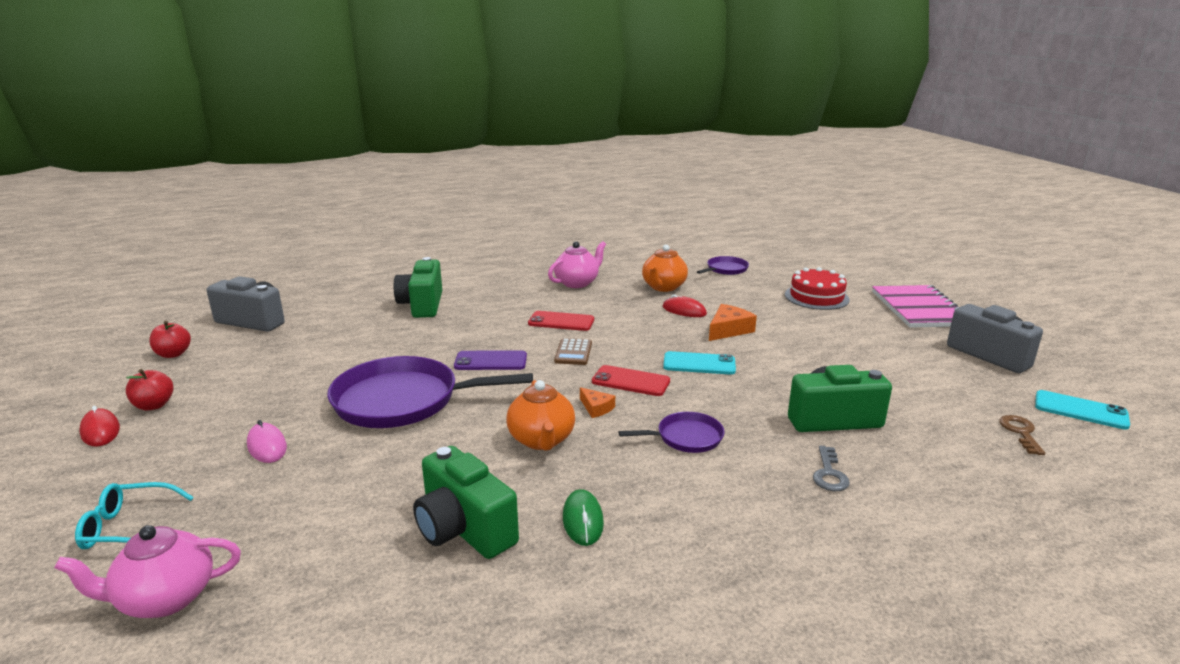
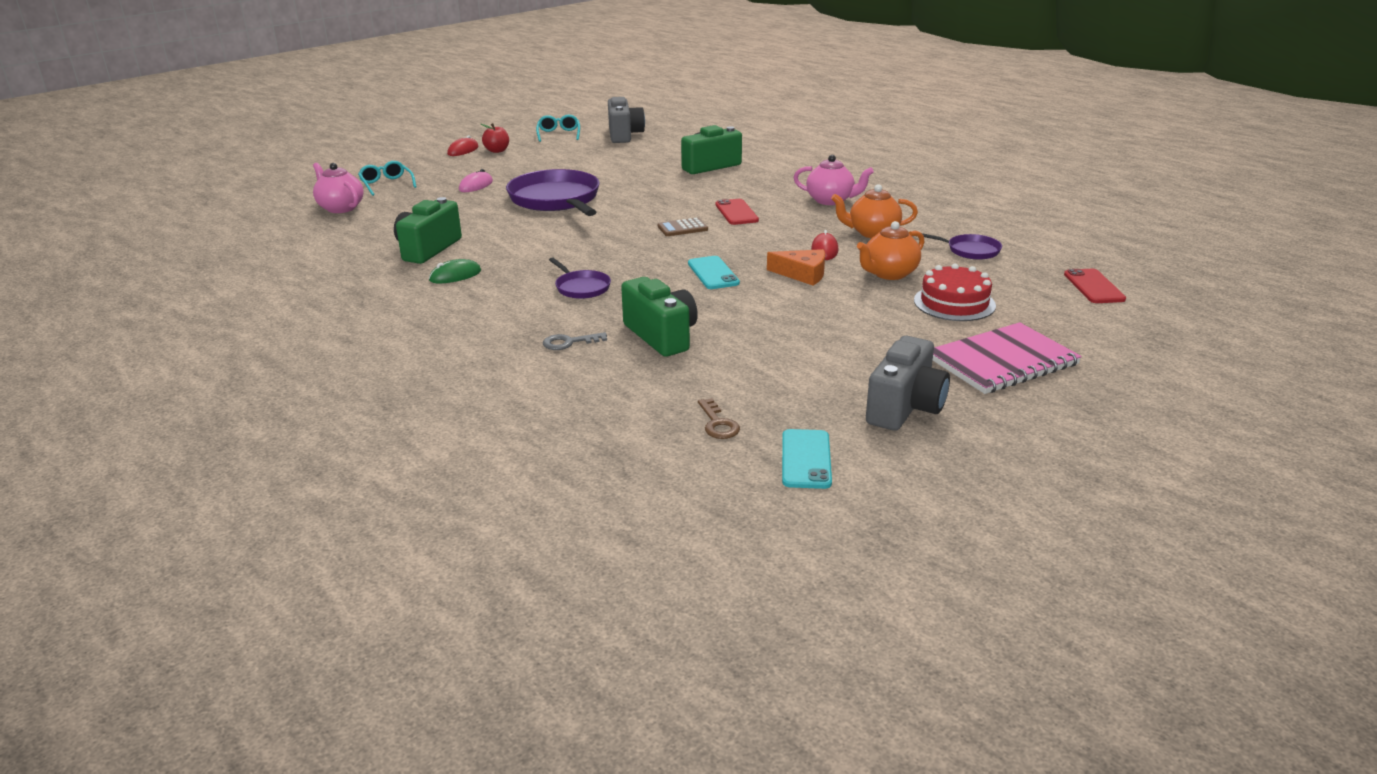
camera: 65 degrees right, 5 degrees up
red apple [149,321,191,358] -> turquoise glasses [536,115,580,142]
purple phone [454,350,527,370] -> none
orange teapot [506,380,575,451] -> orange teapot moved to [857,221,925,280]
orange cheese [580,387,615,418] -> none
red phone [592,365,670,396] -> red phone moved to [1064,269,1126,303]
brown key [999,415,1045,455] -> brown key turned 90 degrees clockwise [698,398,740,439]

